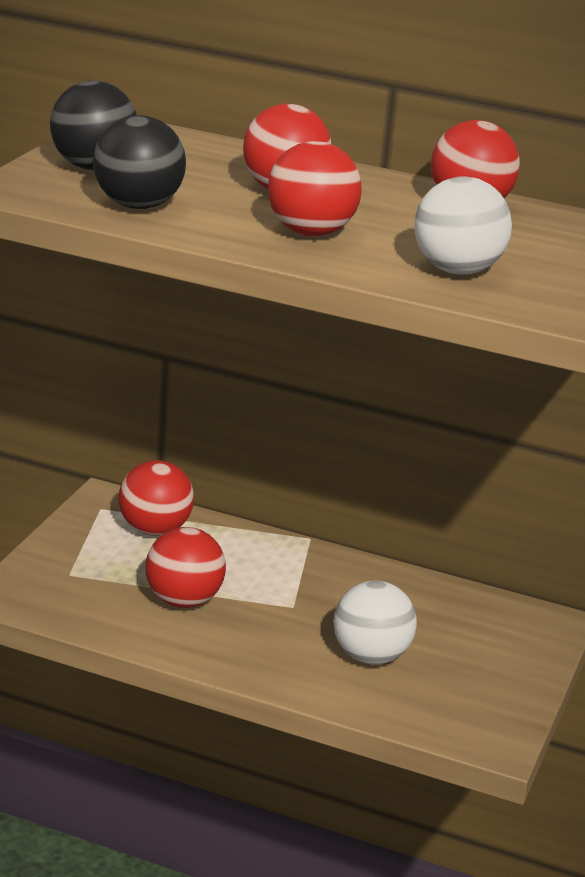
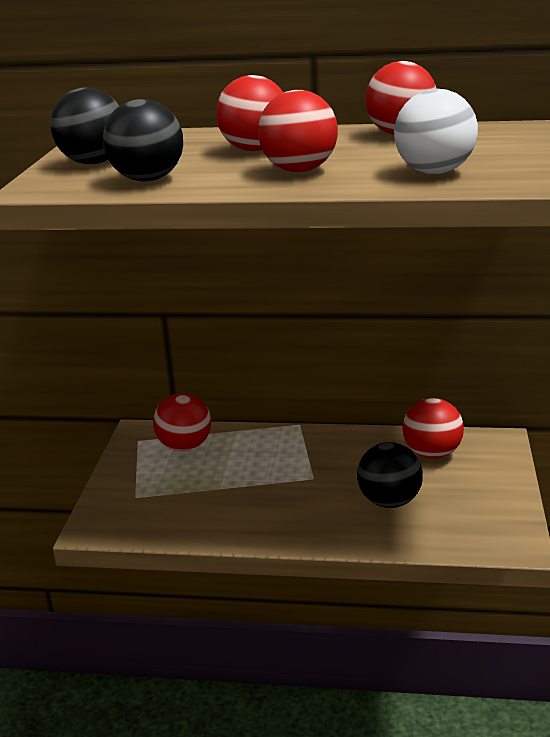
camera: 10 degrees left, 0 degrees up
red ball [146,527,226,608] -> red ball moved to [403,398,464,459]
white ball [333,581,417,664] -> black ball [357,442,423,508]

